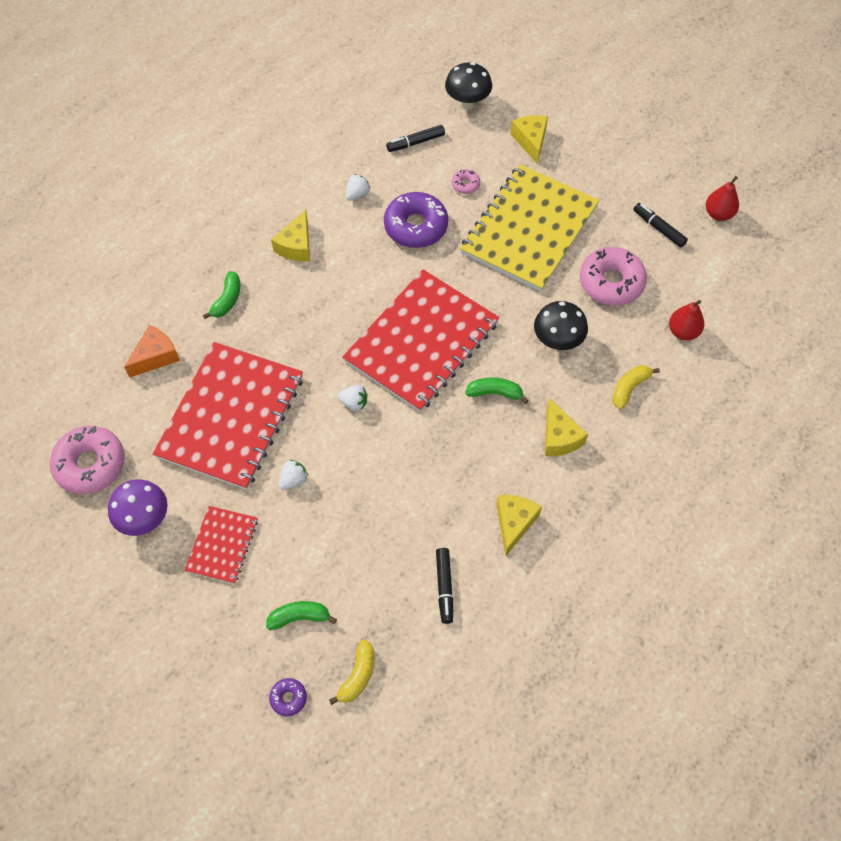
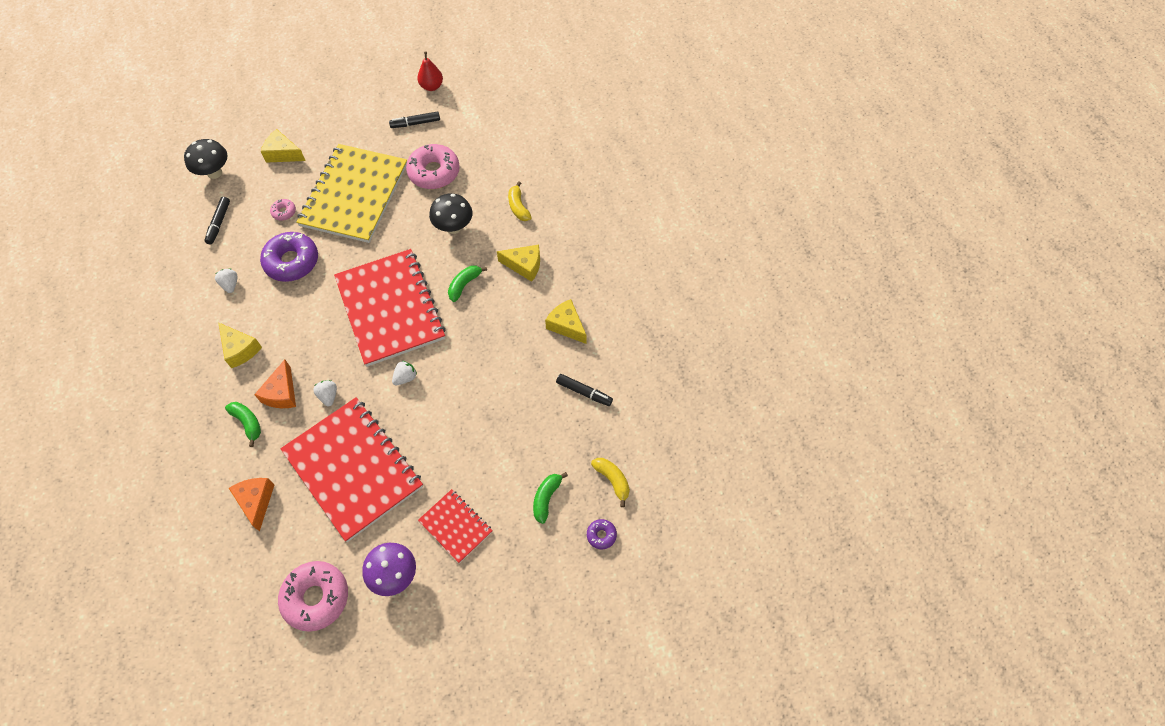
camera: 60 degrees left, 0 degrees up
white strawberry [279,460,308,490] -> white strawberry moved to [313,380,337,406]
yellow notebook [460,164,599,292] -> yellow notebook turned 45 degrees clockwise [296,144,407,243]
red pear [669,300,704,340] -> none
none -> orange cheese [254,359,296,408]

